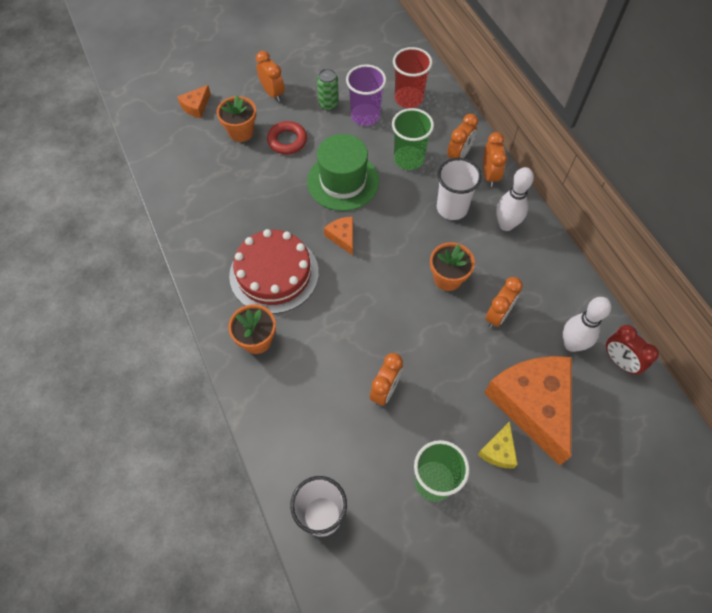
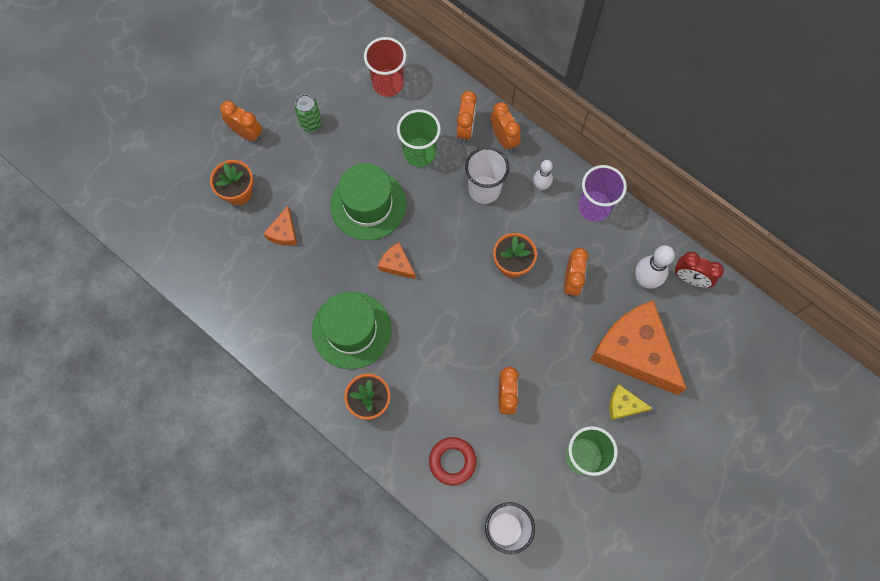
camera: 25 degrees left, 10 degrees up
orange cheese [177,85,211,118] -> orange cheese moved to [263,206,297,246]
red cake [229,229,319,314] -> green hat [312,292,391,369]
red ring [267,121,307,154] -> red ring moved to [429,437,477,486]
purple cup [346,64,386,126] -> purple cup moved to [579,165,627,222]
yellow cheese [478,421,518,468] -> yellow cheese turned 105 degrees clockwise [609,385,652,420]
white bowling pin [496,167,534,231] -> white bowling pin [533,160,553,190], size x0.64

